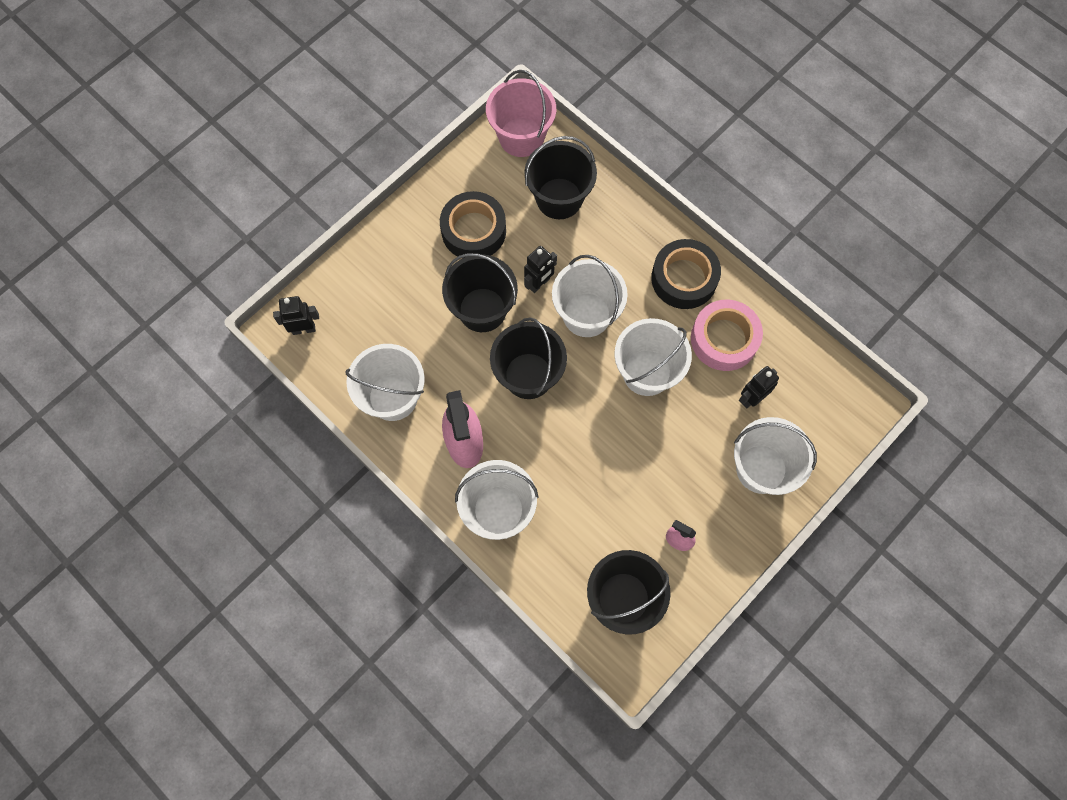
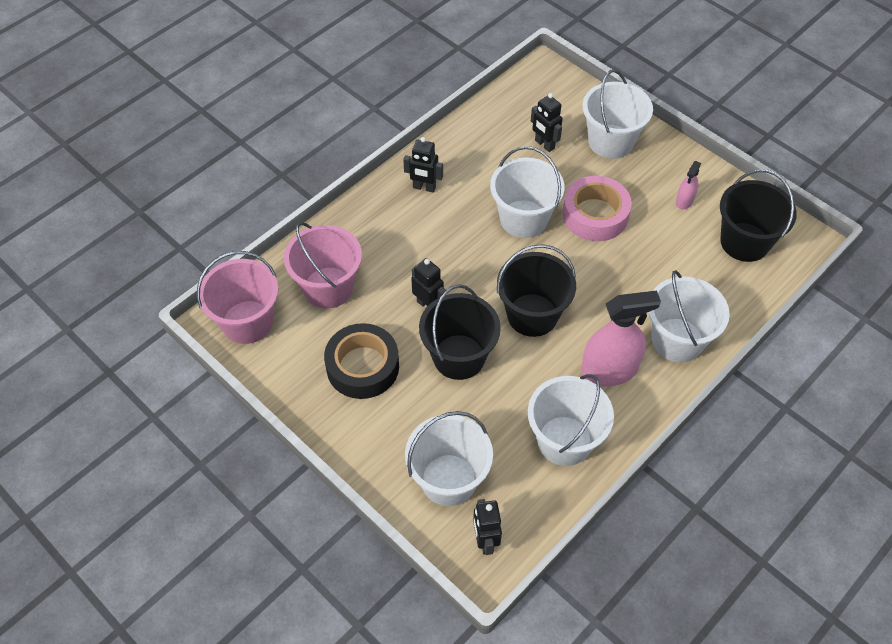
camera: 90 degrees left, 15 degrees down
black bucket [524,136,597,219] -> pink bucket [284,222,362,309]
white bucket [552,255,628,337] -> white bucket moved to [405,411,493,506]
black tape [651,239,721,309] -> black robot [403,137,443,193]
pink tape [691,300,763,371] -> pink tape moved to [562,176,632,241]

